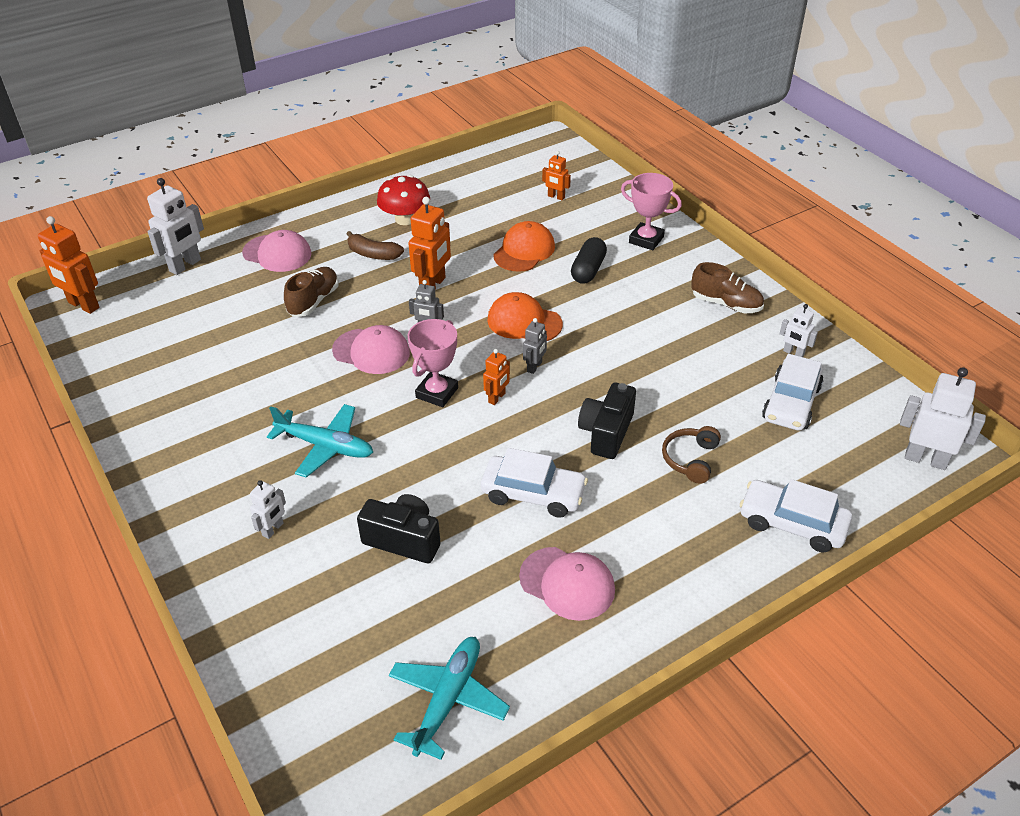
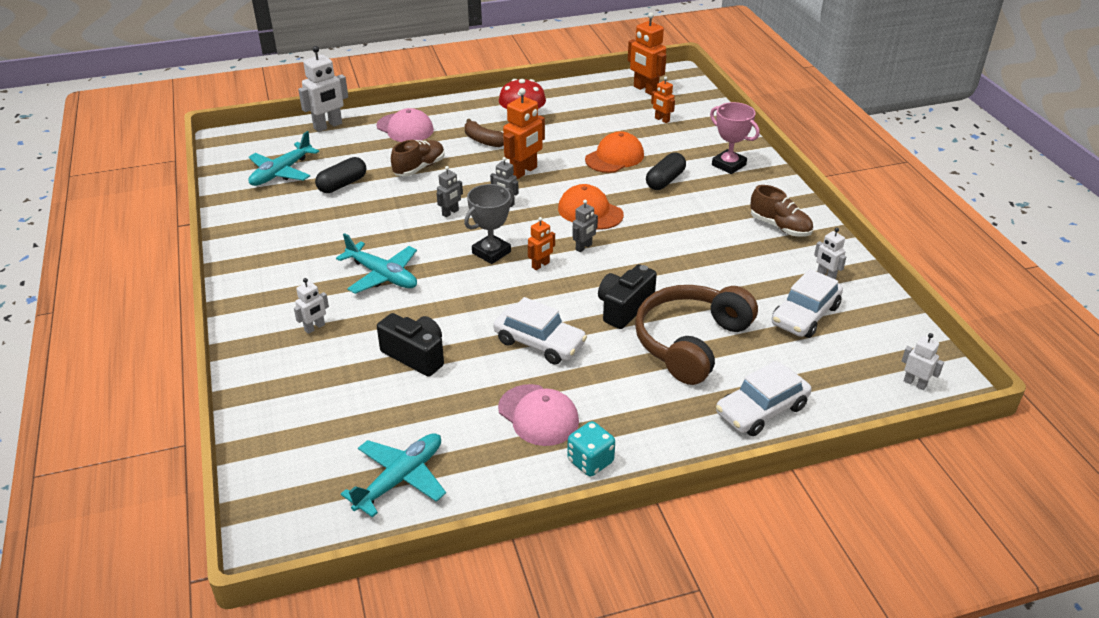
camera: 15 degrees right, 5 degrees down
orange robot [38,216,99,314] -> orange robot moved to [628,12,666,96]
pink cap [332,325,410,374] -> grey robot [437,166,463,217]
pink trophy [408,319,458,407] -> grey trophy [464,184,514,264]
brown headphones [662,426,721,483] -> brown headphones [635,285,758,385], size x2.08
white car [740,479,852,552] -> white car turned 75 degrees counterclockwise [716,360,812,436]
white robot [900,368,986,470] -> white robot [902,333,944,390], size x0.56
none -> turquoise plane [249,131,319,186]
none -> black capsule [315,157,366,193]
none -> turquoise dice [567,421,615,476]

